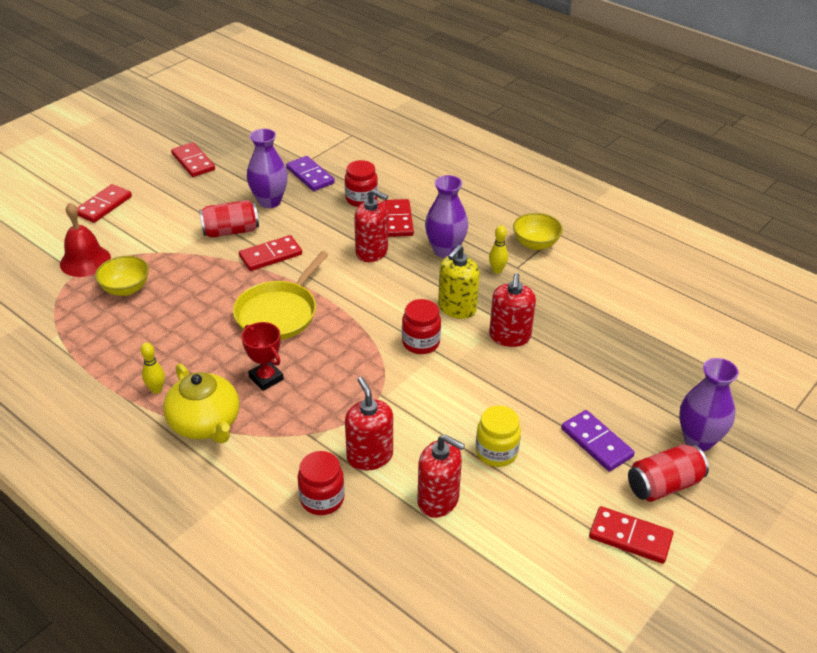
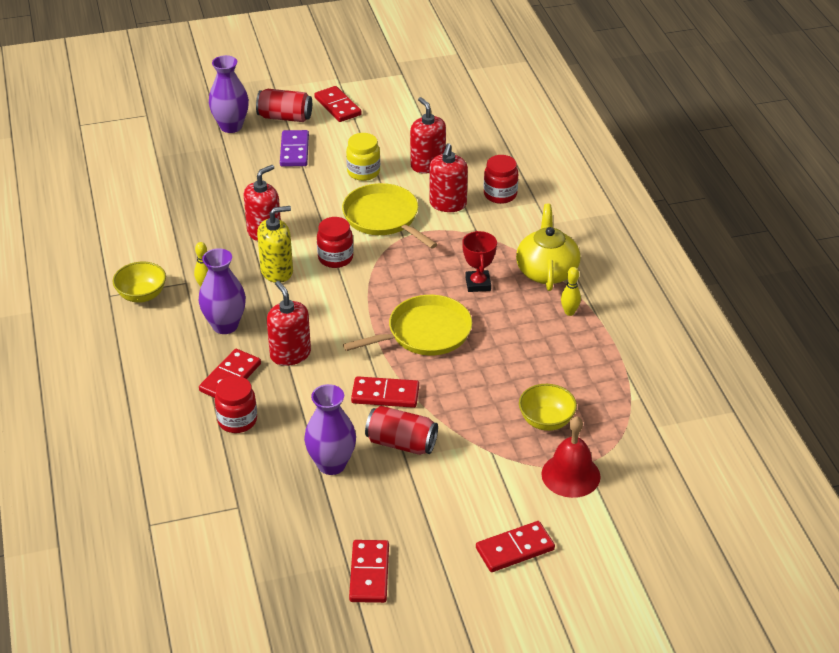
camera: 145 degrees left, 0 degrees up
purple domino [286,156,335,191] -> none
none -> yellow pan [342,183,438,249]

